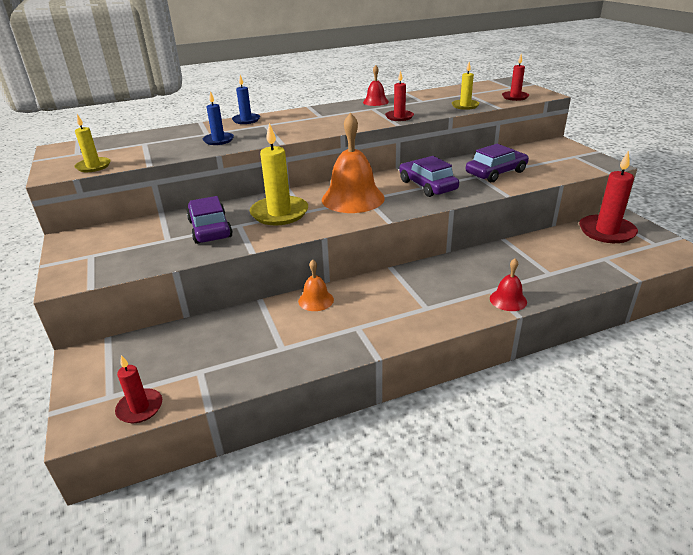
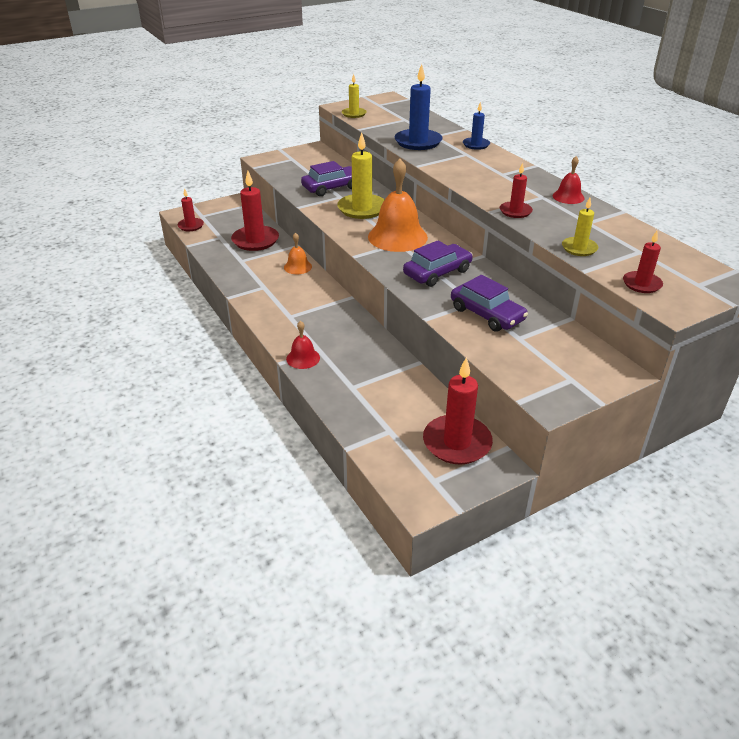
camera: 80 degrees right, 5 degrees up
blue candle [203,91,234,145] -> blue candle [395,64,443,150], size x1.76
none -> red candle [231,171,279,251]

